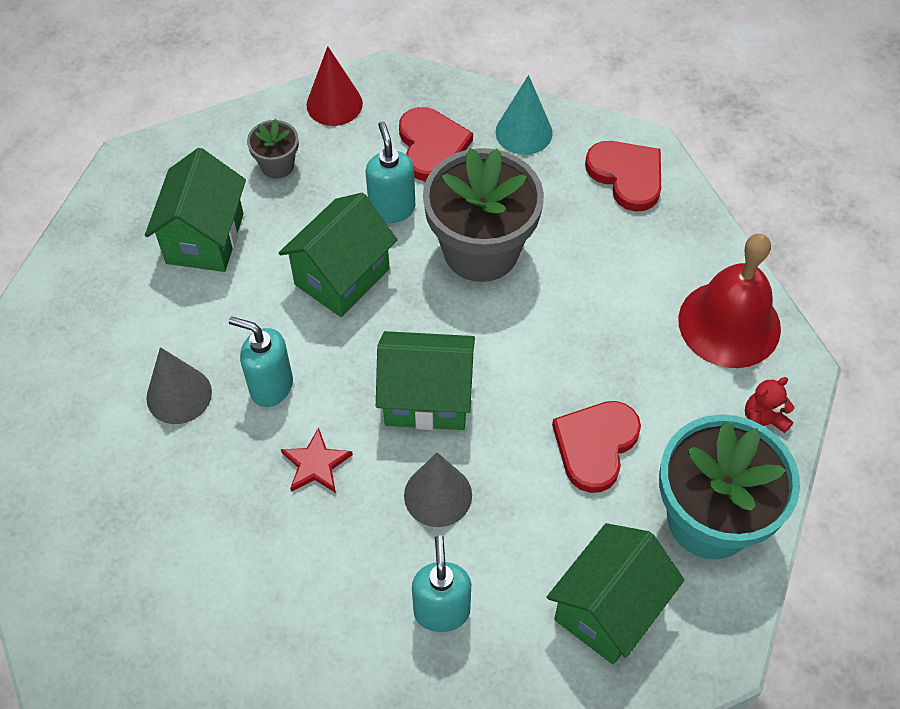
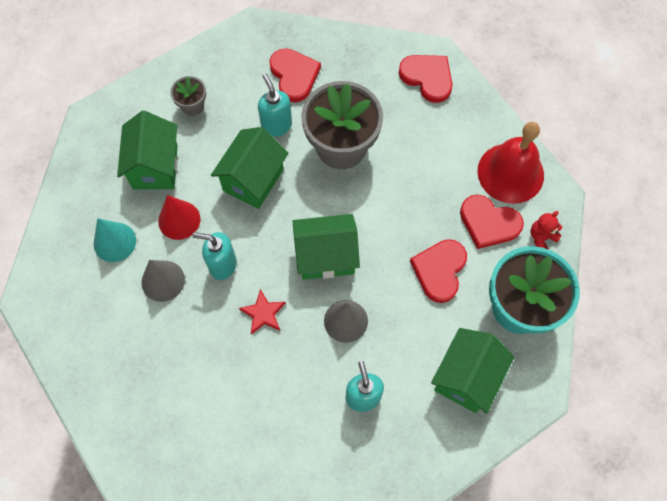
camera: 10 degrees left, 10 degrees up
red cone [306,46,363,126] -> red cone moved to [158,195,200,240]
turquoise cone [495,75,553,155] -> turquoise cone moved to [94,218,136,262]
none -> red heart [460,195,524,249]

